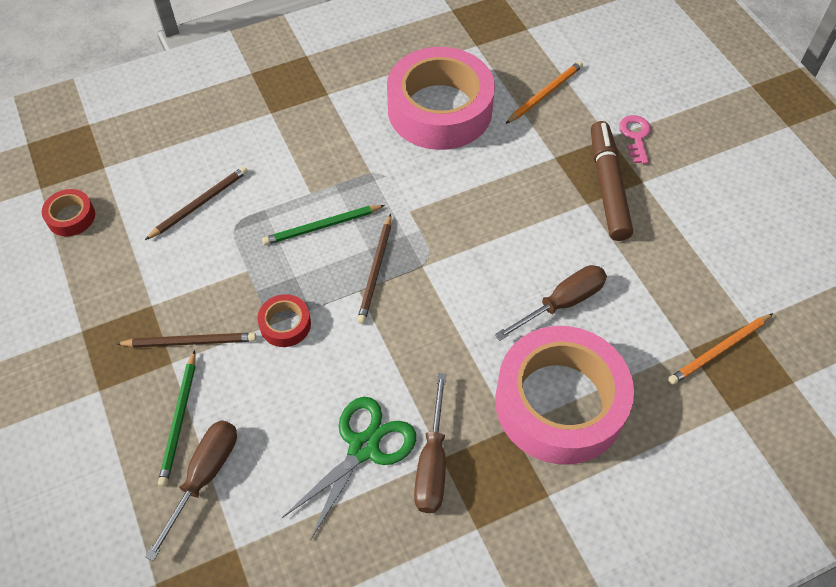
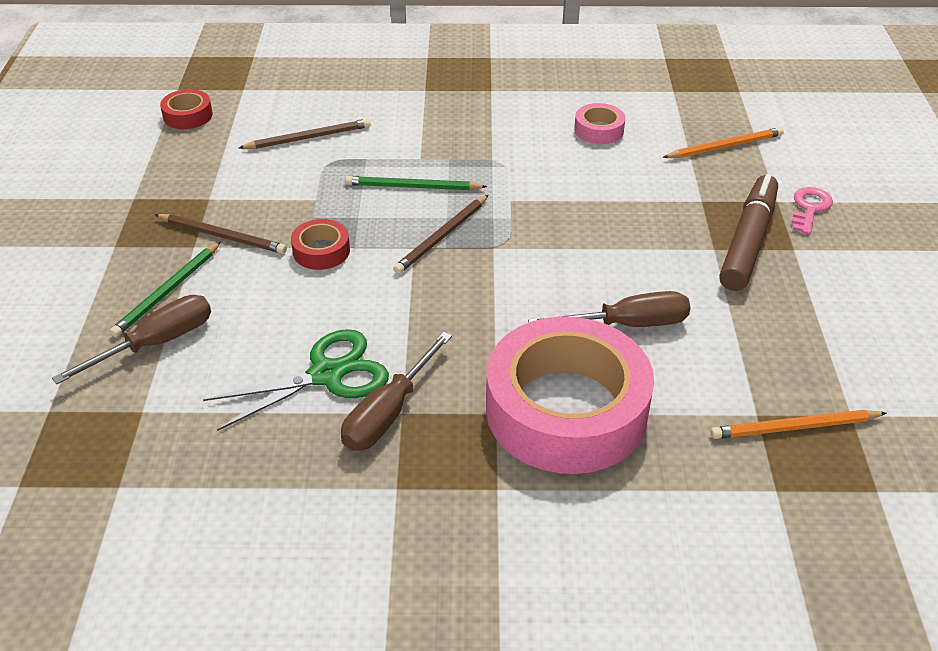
camera: 25 degrees right, 15 degrees down
pink tape [387,47,495,150] -> pink tape [574,103,626,144], size x0.41

